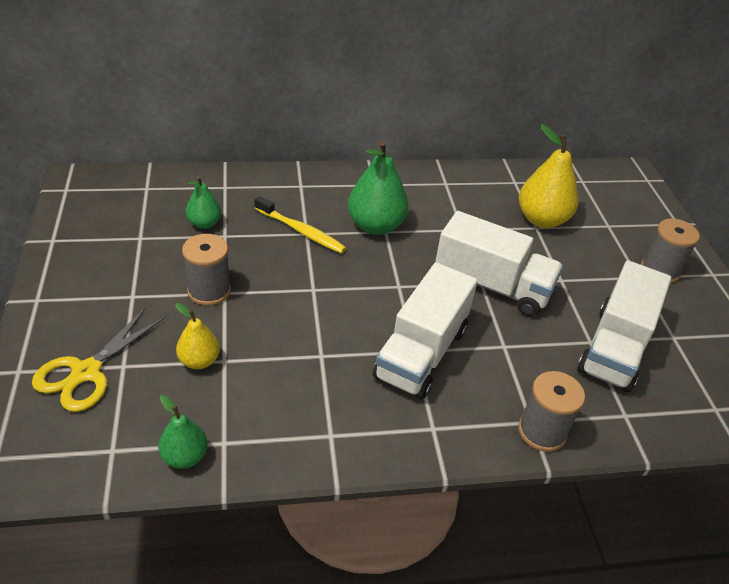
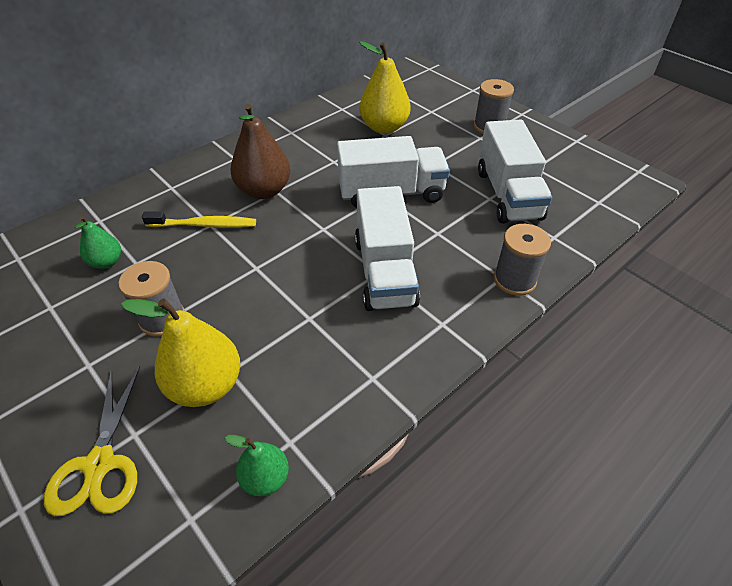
camera: 30 degrees left, 5 degrees up
yellow pear [175,303,220,369] -> yellow pear [121,298,240,407], size x1.76
green pear [348,141,409,235] -> brown pear [230,104,290,199]

